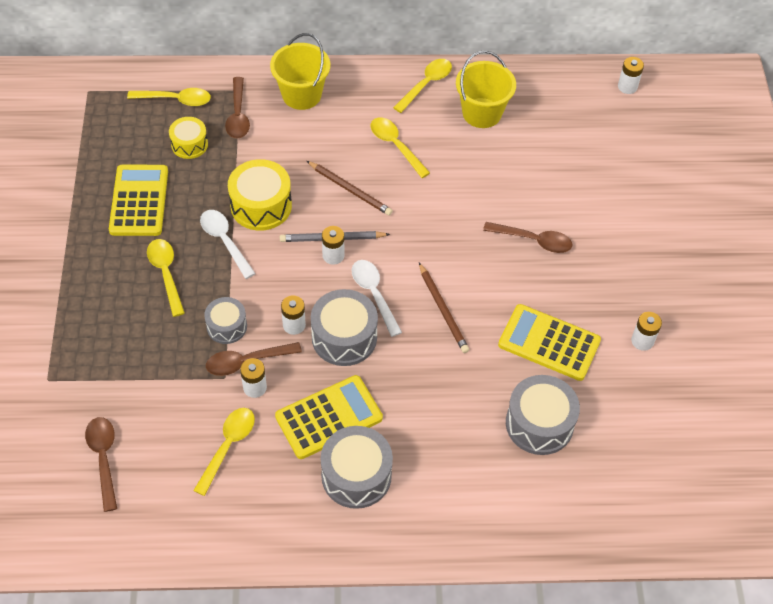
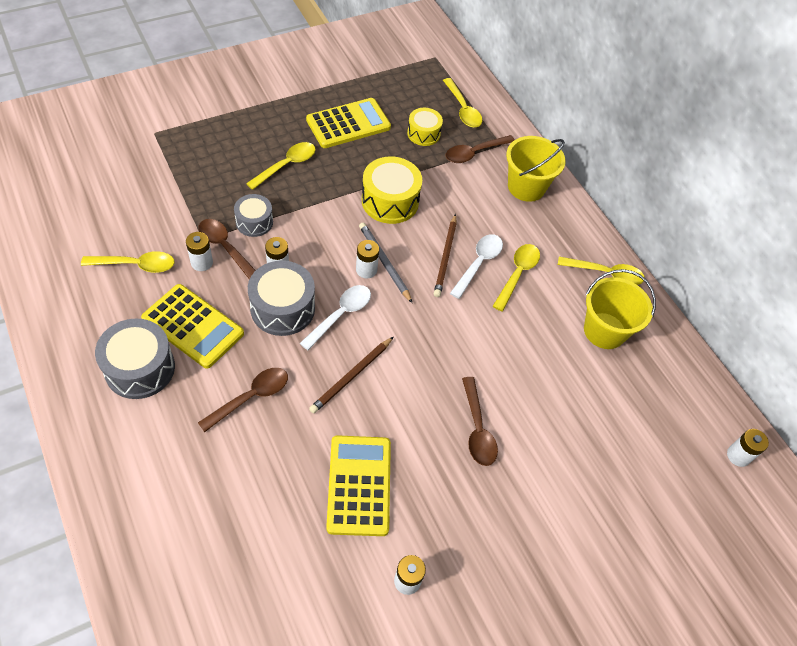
camera: 60 degrees right, 0 degrees up
brown spoon [85,417,117,512] -> brown spoon moved to [198,368,288,432]
white spoon [200,210,256,279] -> white spoon moved to [450,234,503,299]
grey drum [506,375,580,455] -> none

